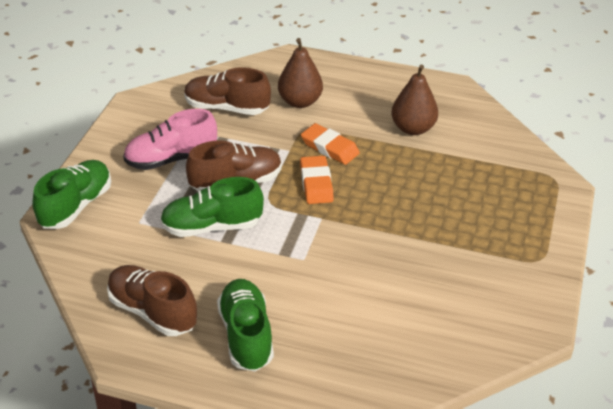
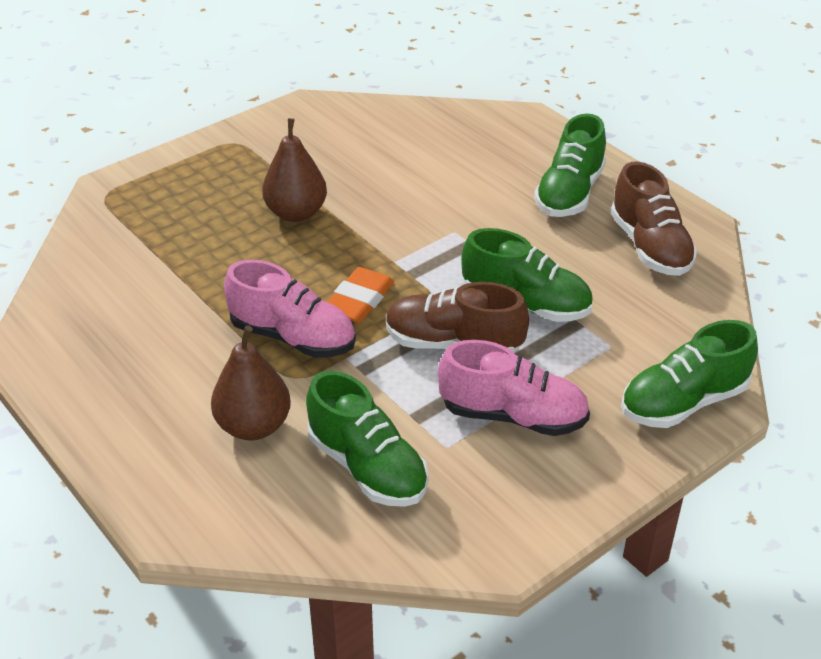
camera: 145 degrees left, 0 degrees up
brown shoe [184,67,271,115] -> green shoe [306,371,429,507]
orange eraser [301,123,360,165] -> pink shoe [224,260,356,358]
brown pear [391,65,438,135] -> brown pear moved to [262,118,327,222]

